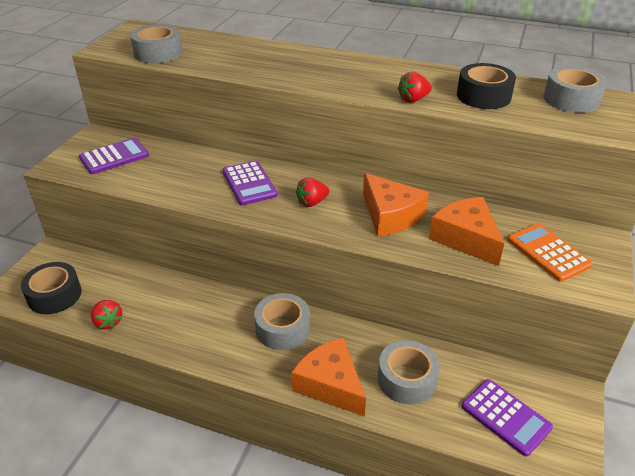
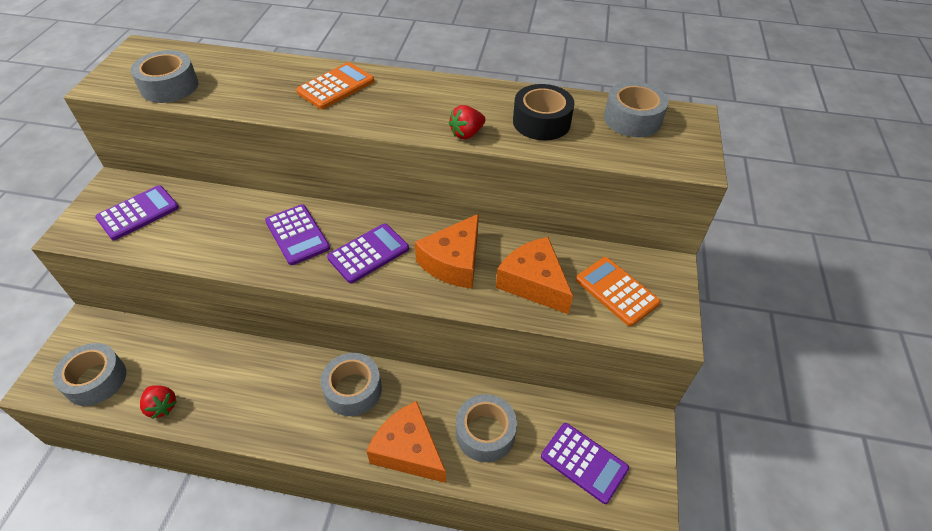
camera: 10 degrees left, 10 degrees up
black tape [21,262,82,314] -> grey tape [53,343,126,406]
red strawberry [296,177,329,207] -> purple calculator [327,223,409,283]
orange cheese [363,173,429,236] -> orange cheese turned 75 degrees clockwise [415,214,479,289]
none -> orange calculator [296,62,374,109]

